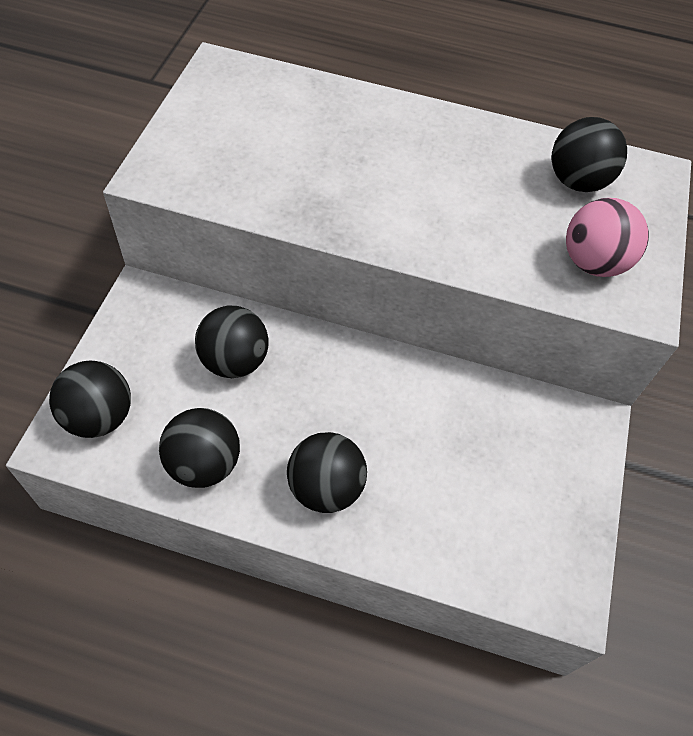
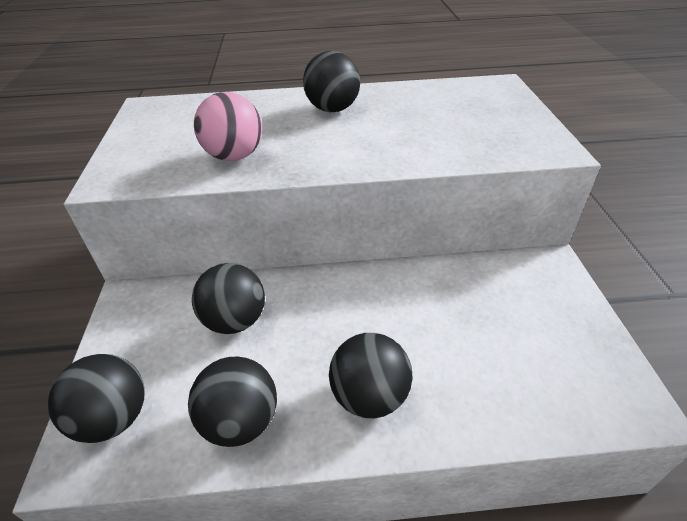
camera: 15 degrees left, 15 degrees down
black ball [551,117,627,192] -> black ball moved to [303,51,360,112]
pink ball [566,198,649,277] -> pink ball moved to [194,92,262,161]

